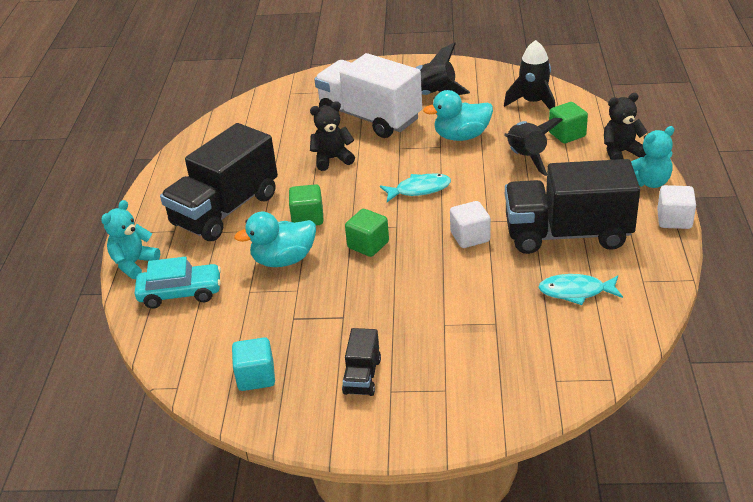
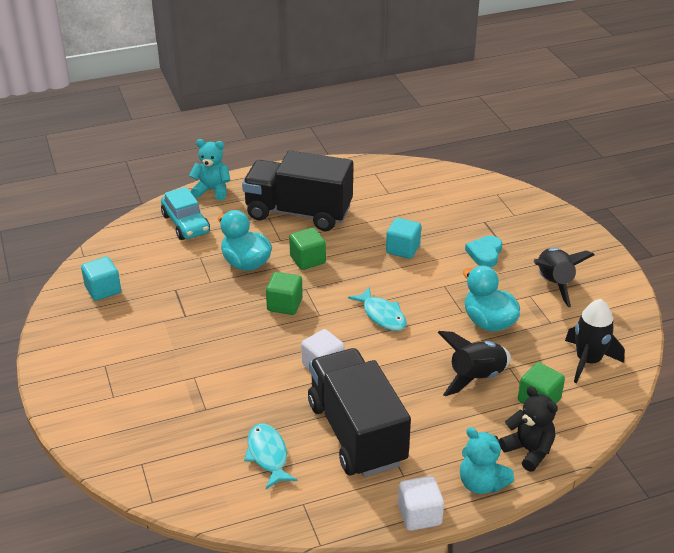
camera: 65 degrees right, 0 degrees up
black teddy bear [310,101,355,171] -> turquoise cube [386,218,421,259]
white truck [314,53,422,138] -> turquoise heart [465,236,502,267]
black truck [342,328,381,396] -> none

